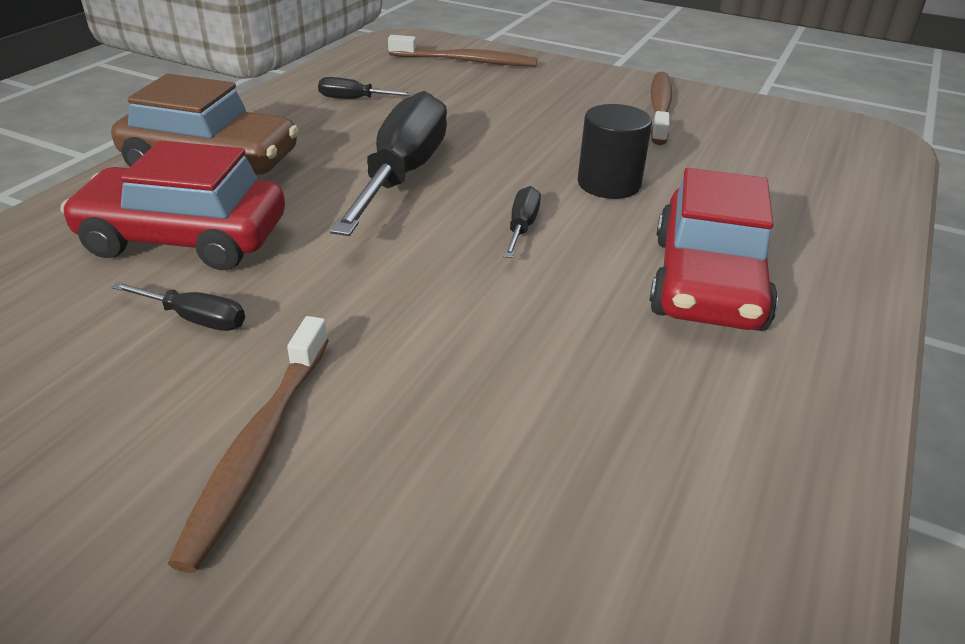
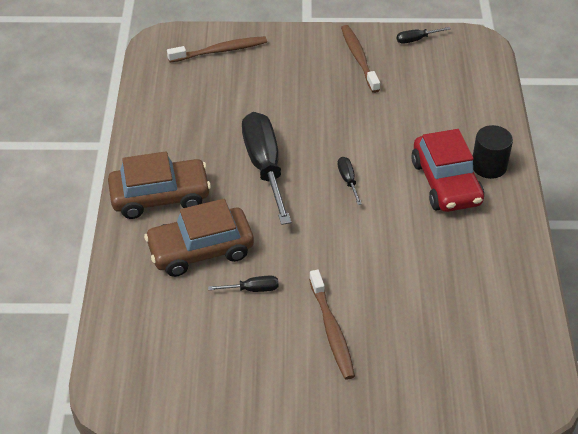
camera: 25 degrees left, 10 degrees up
red car [60,141,285,270] -> brown car [144,199,254,277]
black screwdriver [318,77,413,99] -> black screwdriver moved to [397,27,450,44]
black cylinder [577,104,652,199] -> black cylinder moved to [473,125,513,179]

